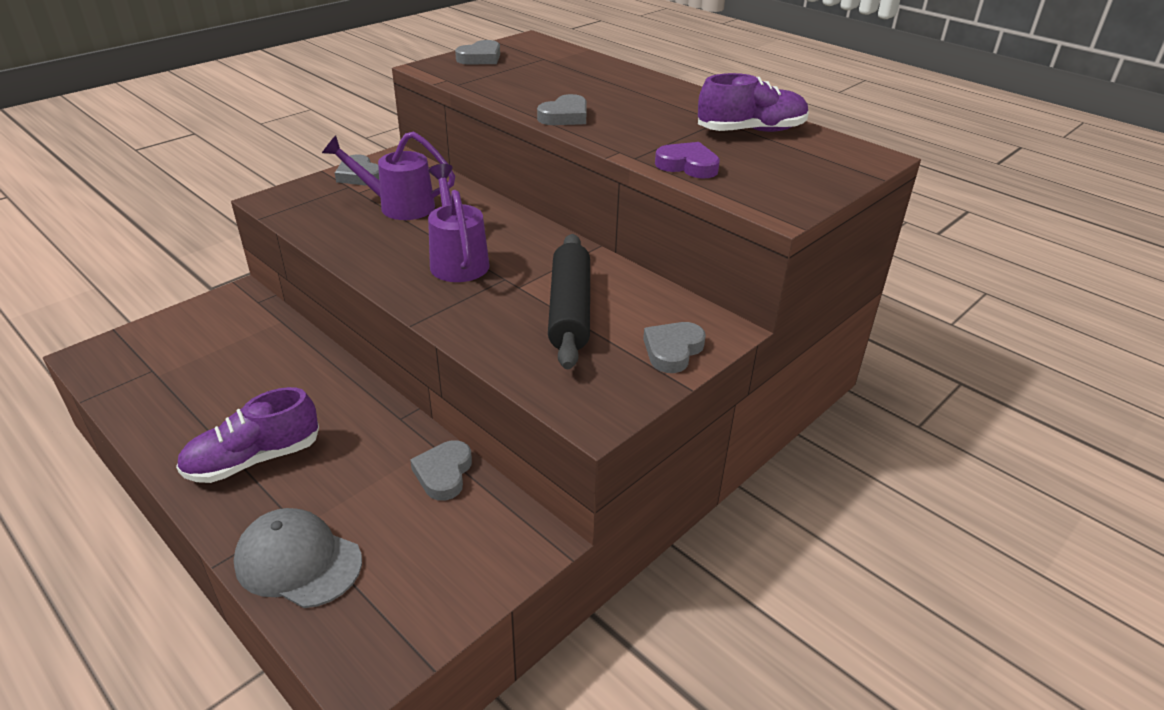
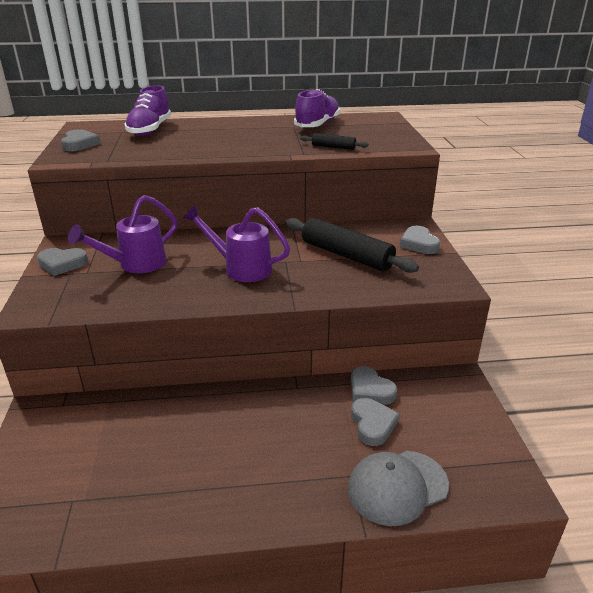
camera: 50 degrees left, 5 degrees down
purple shoe [176,387,319,483] -> purple shoe moved to [125,85,171,136]
grey heart [537,94,587,125] -> grey heart moved to [351,398,400,446]
purple heart [655,142,720,179] -> black rolling pin [300,133,368,150]

